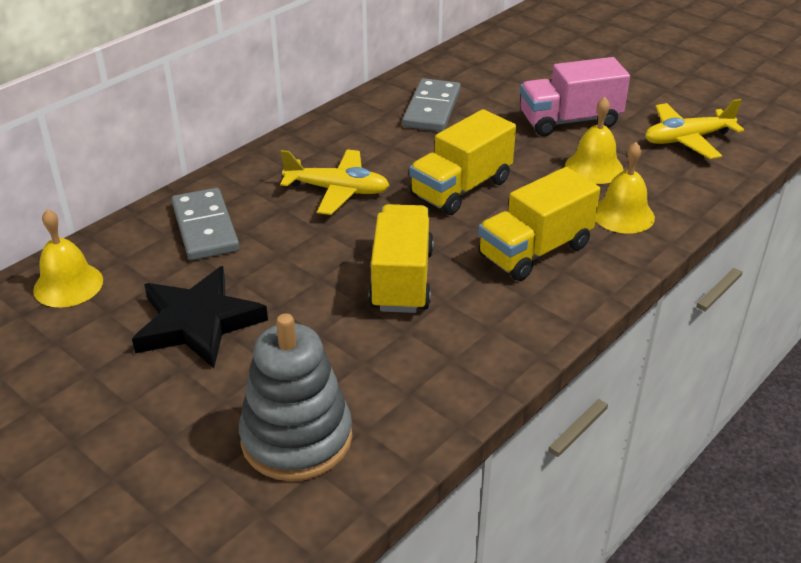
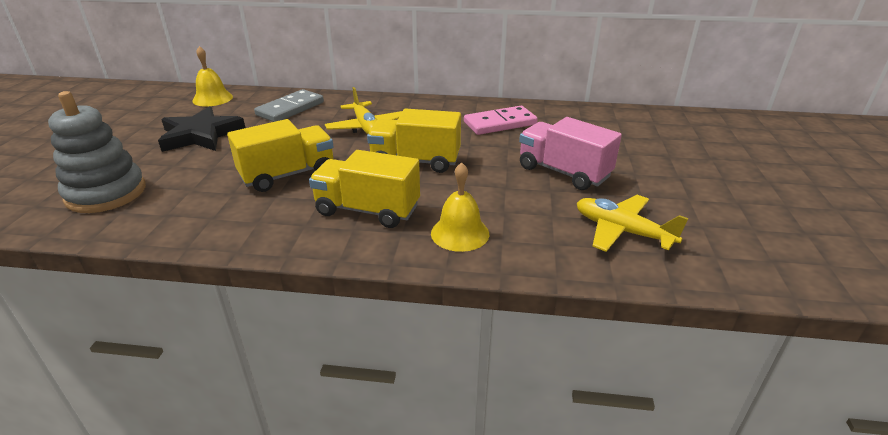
camera: 55 degrees right, 5 degrees down
grey domino [403,78,461,131] -> pink domino [464,106,537,135]
yellow bell [565,97,624,184] -> none

